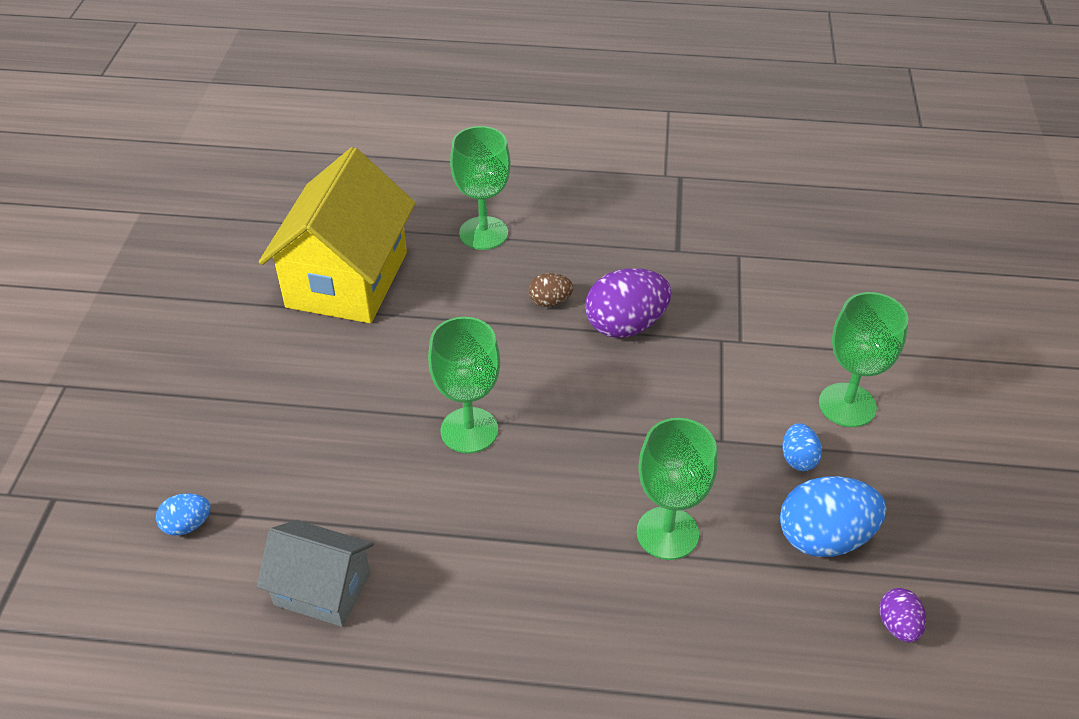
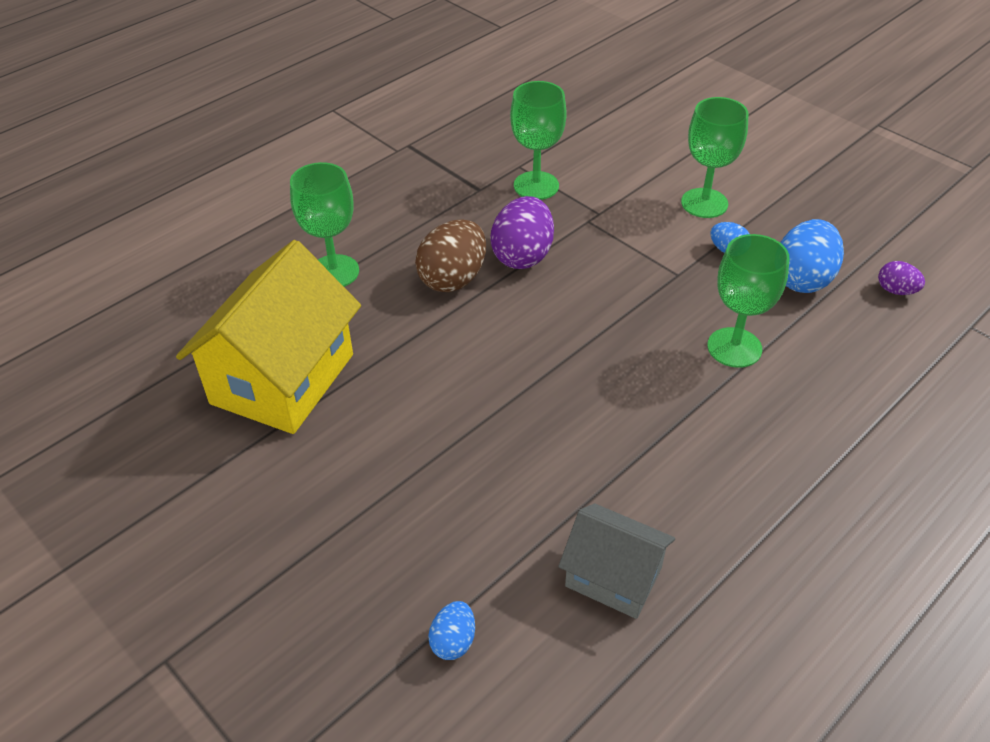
camera: 50 degrees left, 0 degrees up
grey house [257,520,374,627] -> grey house turned 60 degrees clockwise [559,503,675,619]
yellow house [259,147,416,323] -> yellow house turned 60 degrees clockwise [176,240,361,434]
green goblet [428,317,500,453] -> green goblet moved to [510,81,567,200]
brown egg [529,273,573,307] -> brown egg [415,220,486,292], size x1.93

